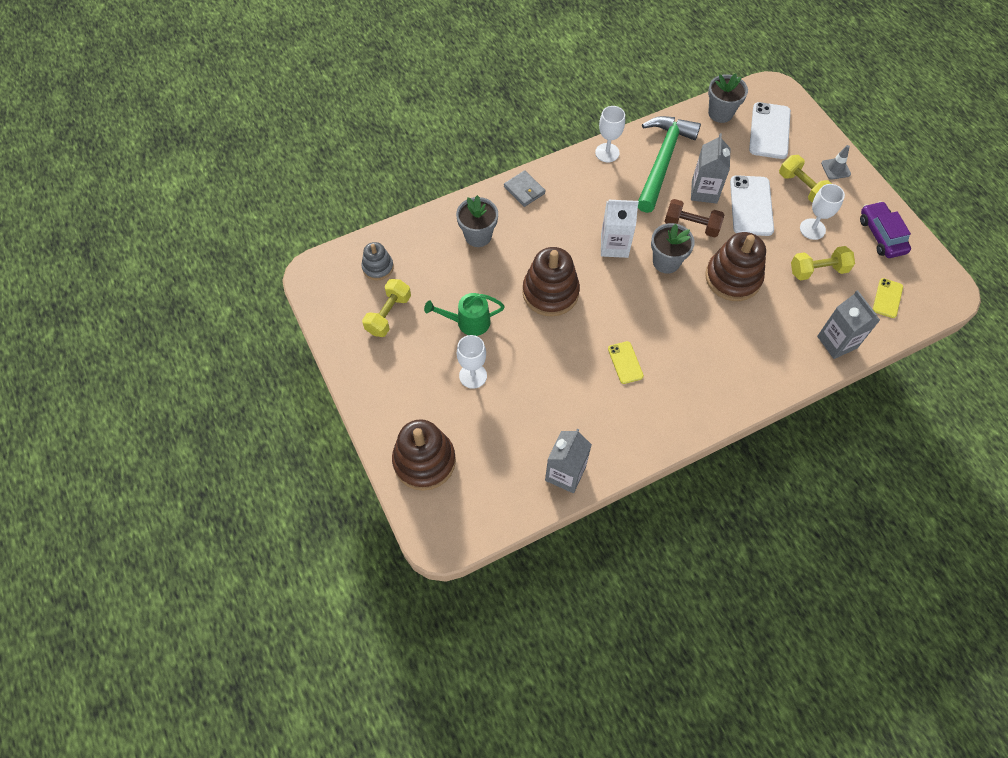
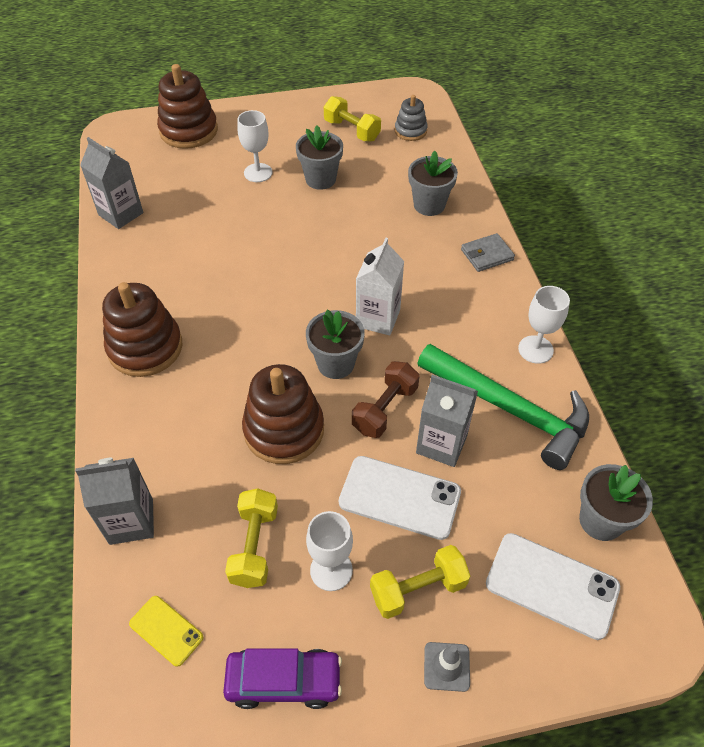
camera: 105 degrees right, 10 degrees down
green watering can [424,293,505,336] -> grey flower pot [296,126,343,190]
brown stacking toy [522,247,580,317] -> brown stacking toy moved to [102,282,182,377]
yellow phone [608,341,644,384] -> none

